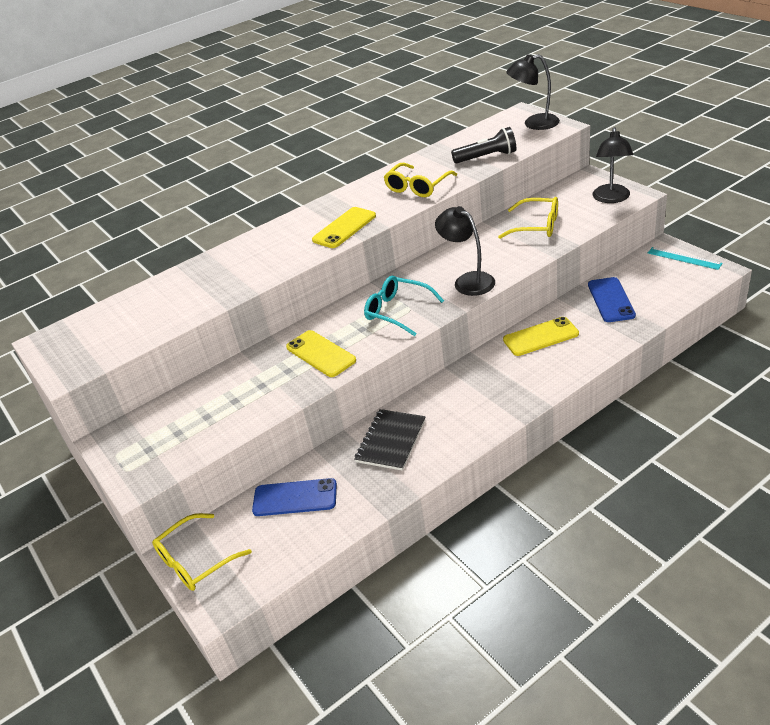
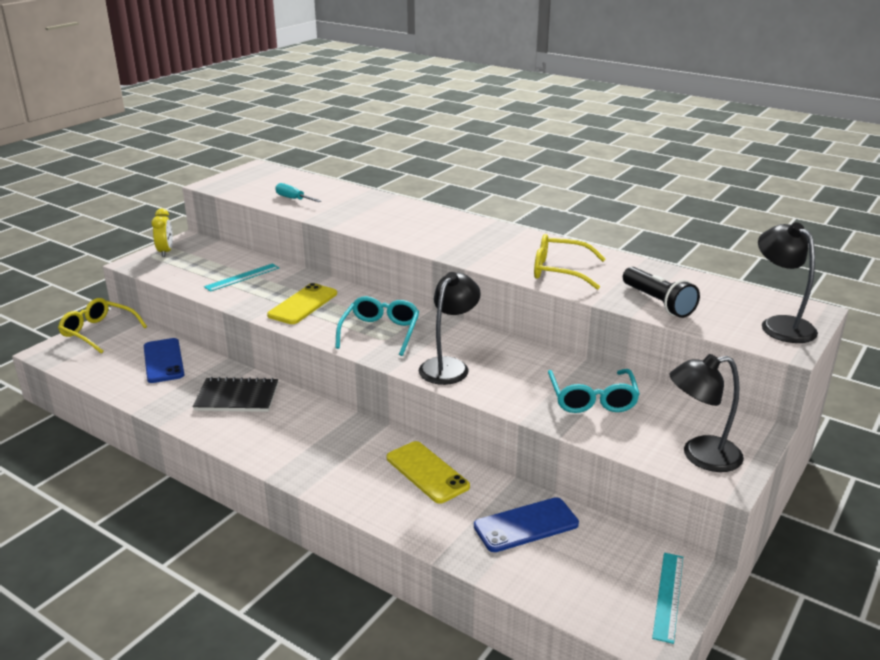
camera: 65 degrees right, 10 degrees down
yellow phone [312,207,376,248] -> none
yellow glasses [498,197,558,239] -> turquoise glasses [548,369,640,413]
none -> yellow clock [151,209,173,257]
none -> turquoise ruler [204,264,279,292]
none -> turquoise screwdriver [275,183,321,202]

